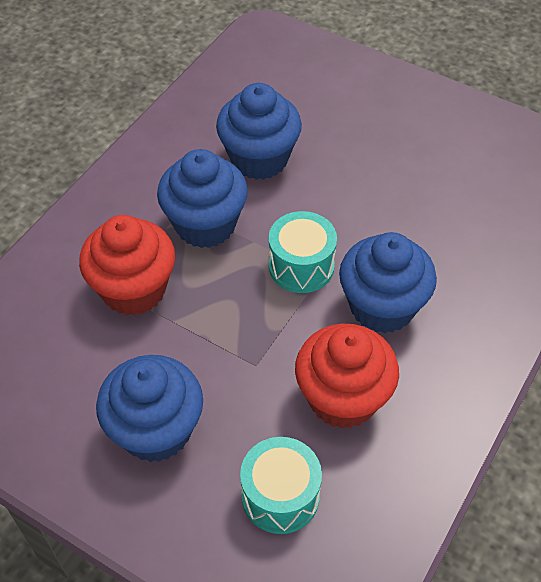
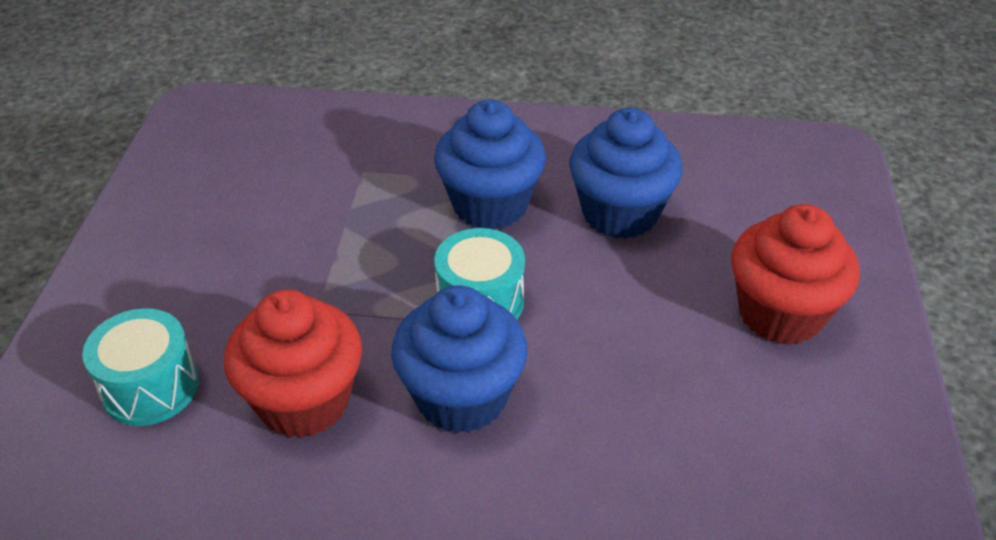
camera: 65 degrees right, 10 degrees down
red cupcake [79,215,175,315] -> red cupcake moved to [731,204,860,345]
blue cupcake [96,355,203,462] -> none

